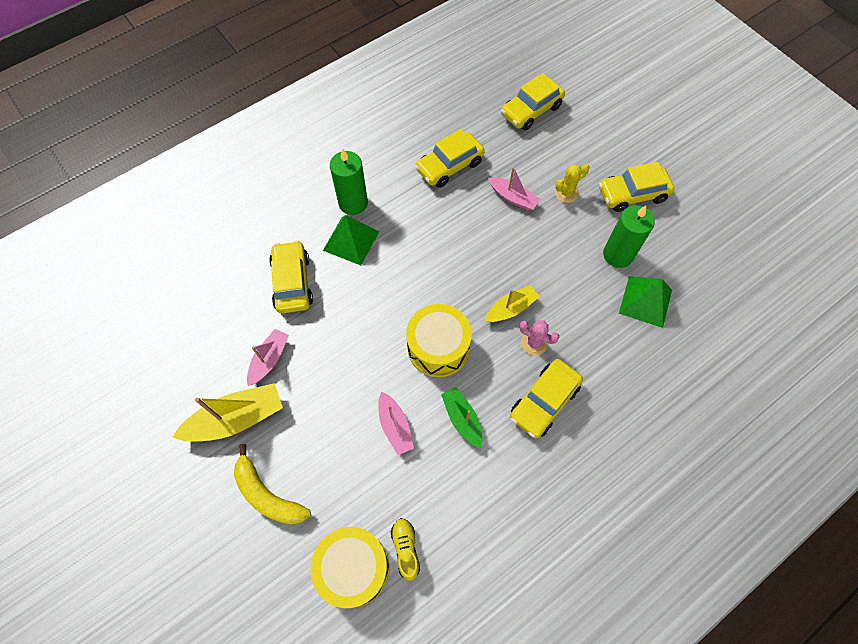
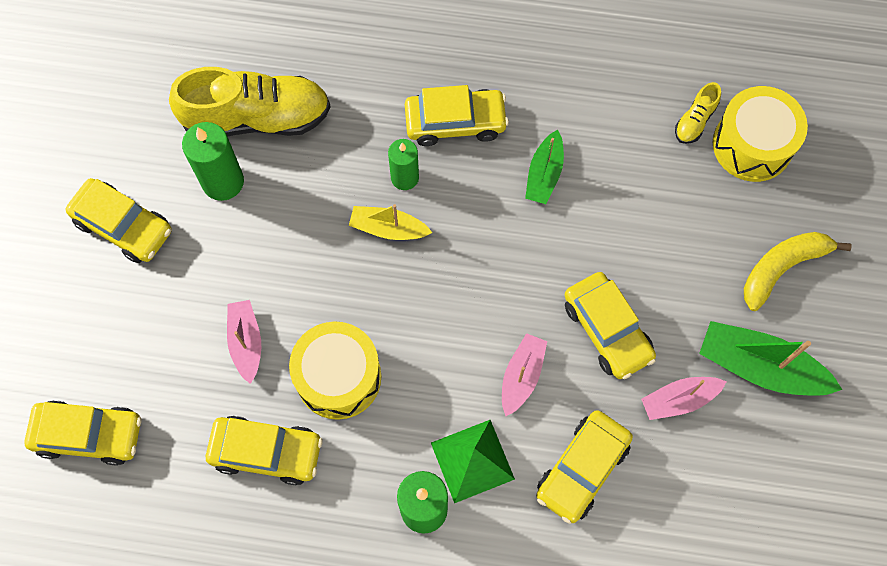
camera: 135 degrees left, 5 degrees up
yellow boat [173,383,283,442] -> green boat [699,321,842,396]
yellow banana [234,444,311,525] -> yellow banana turned 120 degrees counterclockwise [744,232,851,311]
pink boat [378,391,414,455] -> pink boat moved to [502,333,547,416]
yellow drum [406,304,472,377] -> yellow drum moved to [289,322,382,420]
pink cactus [519,320,560,356] -> green candle [388,139,419,190]
yellow cactus [555,164,589,203] -> none
green pyramid [619,276,672,328] -> yellow shoe [169,67,331,136]
none -> yellow car [565,272,656,379]

